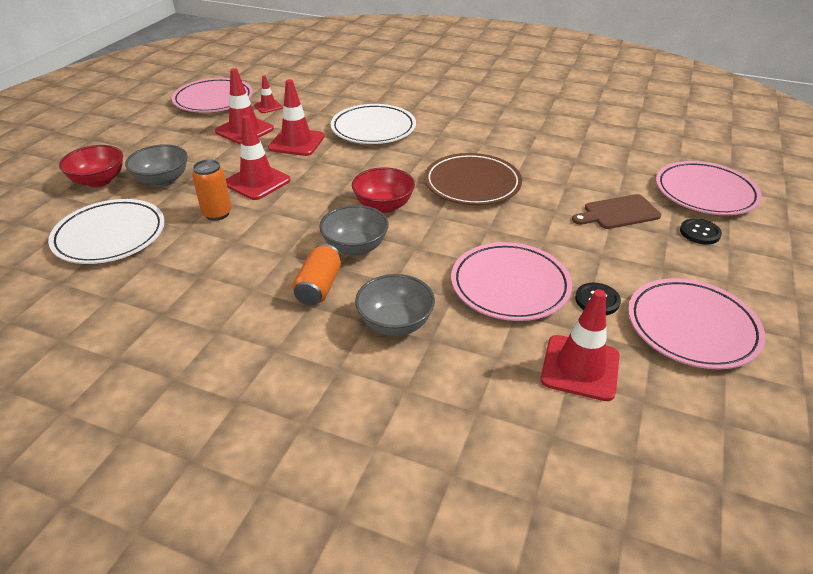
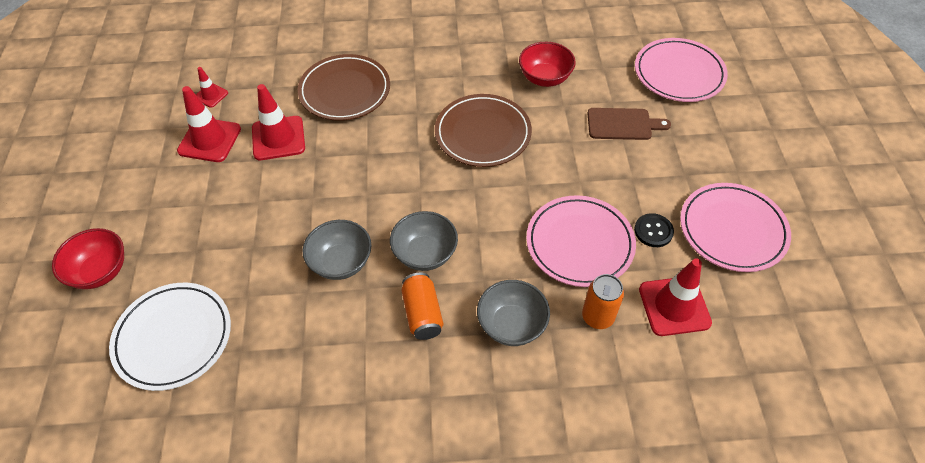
camera: 25 degrees left, 15 degrees up
grey bowl [125,144,188,187] -> grey bowl moved to [303,220,372,280]
pink plate [172,78,253,113] -> none
orange can [192,159,232,221] -> orange can moved to [582,274,624,329]
red traffic cone [226,115,291,200] -> none
white plate [331,104,416,144] -> brown plate [298,54,390,121]
red bowl [352,167,415,213] -> red bowl moved to [519,42,576,87]
brown cutting board [572,194,661,229] -> brown cutting board turned 135 degrees counterclockwise [587,108,671,140]
black button [680,218,722,245] -> none

